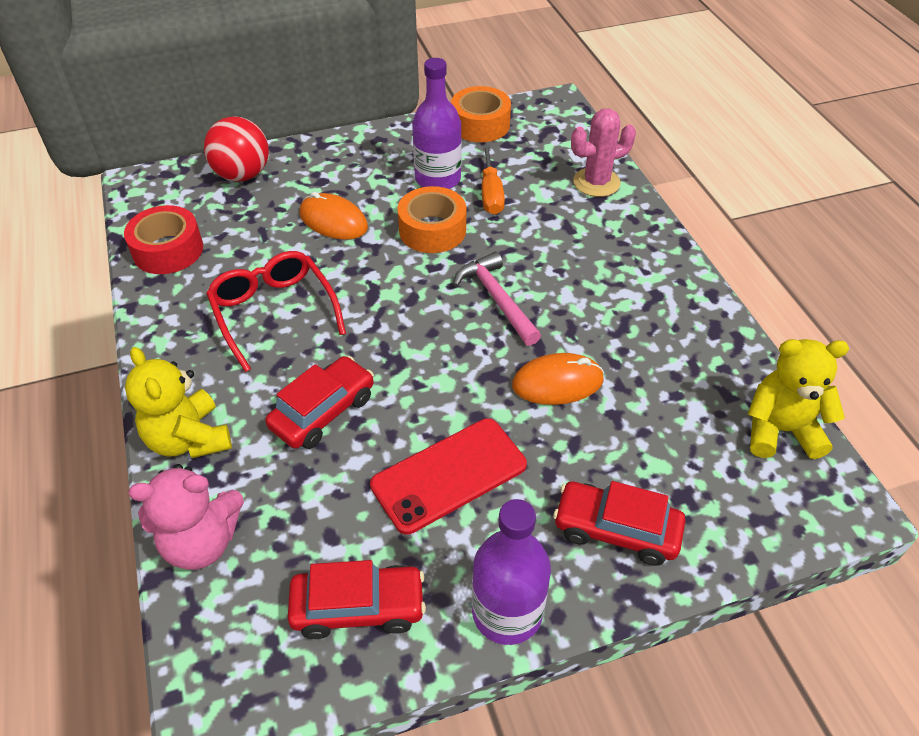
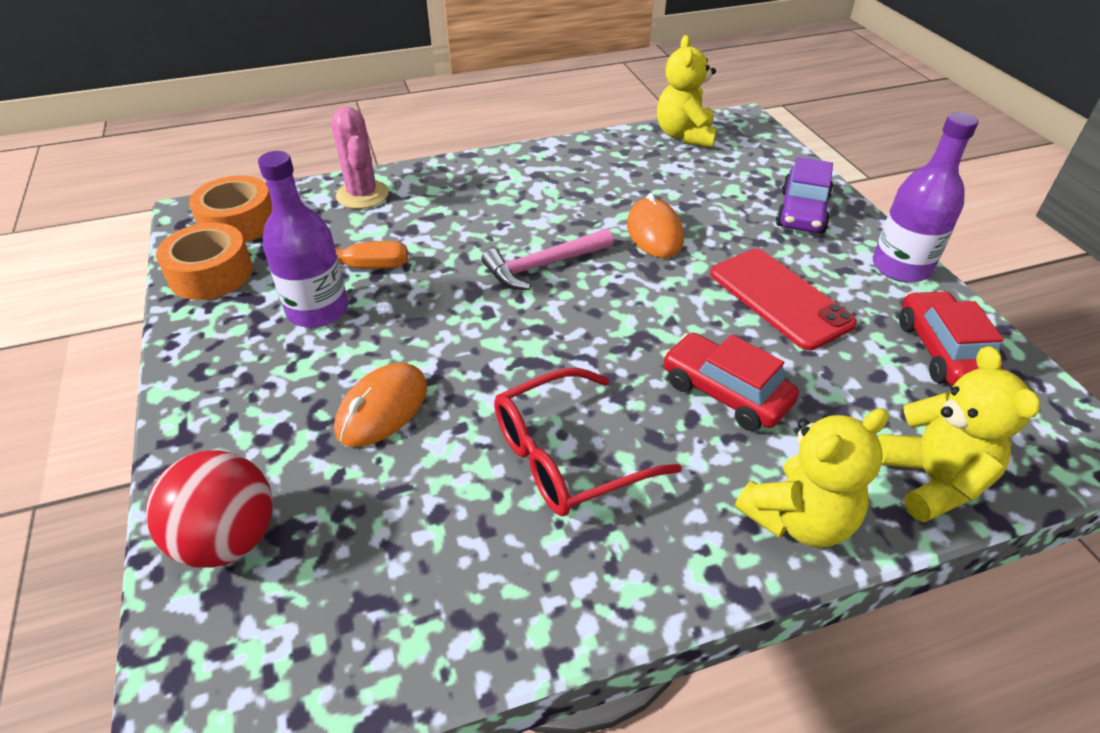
camera: 90 degrees left, 5 degrees down
red tape [124,205,203,274] -> none
pink teddy bear [128,464,244,570] -> yellow teddy bear [878,346,1040,522]
orange tape [397,186,466,253] -> orange tape moved to [189,176,272,242]
red car [553,481,686,566] -> purple car [776,157,833,233]

